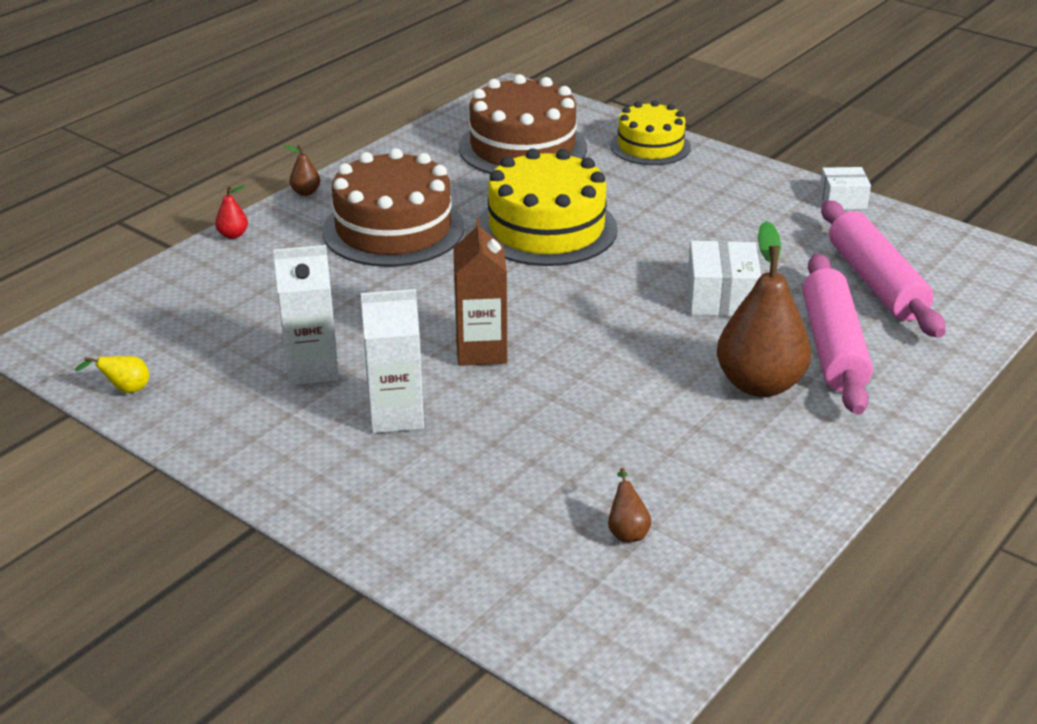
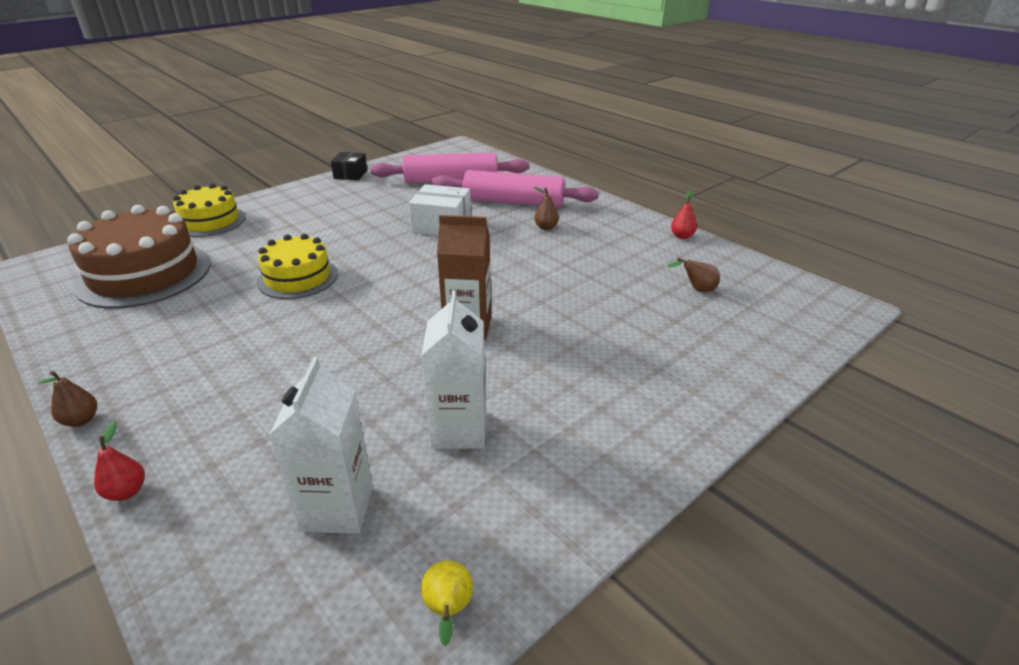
camera: 80 degrees left, 0 degrees up
brown cake [322,148,464,267] -> none
white carton [361,289,424,433] -> white carton moved to [269,357,373,534]
yellow cake [476,149,618,266] -> yellow cake [257,234,338,299], size x0.63
brown pear [717,221,811,397] -> brown pear [534,187,559,230], size x0.41
white box [819,167,871,210] -> black box [331,152,367,180]
none -> red pear [671,190,697,239]

